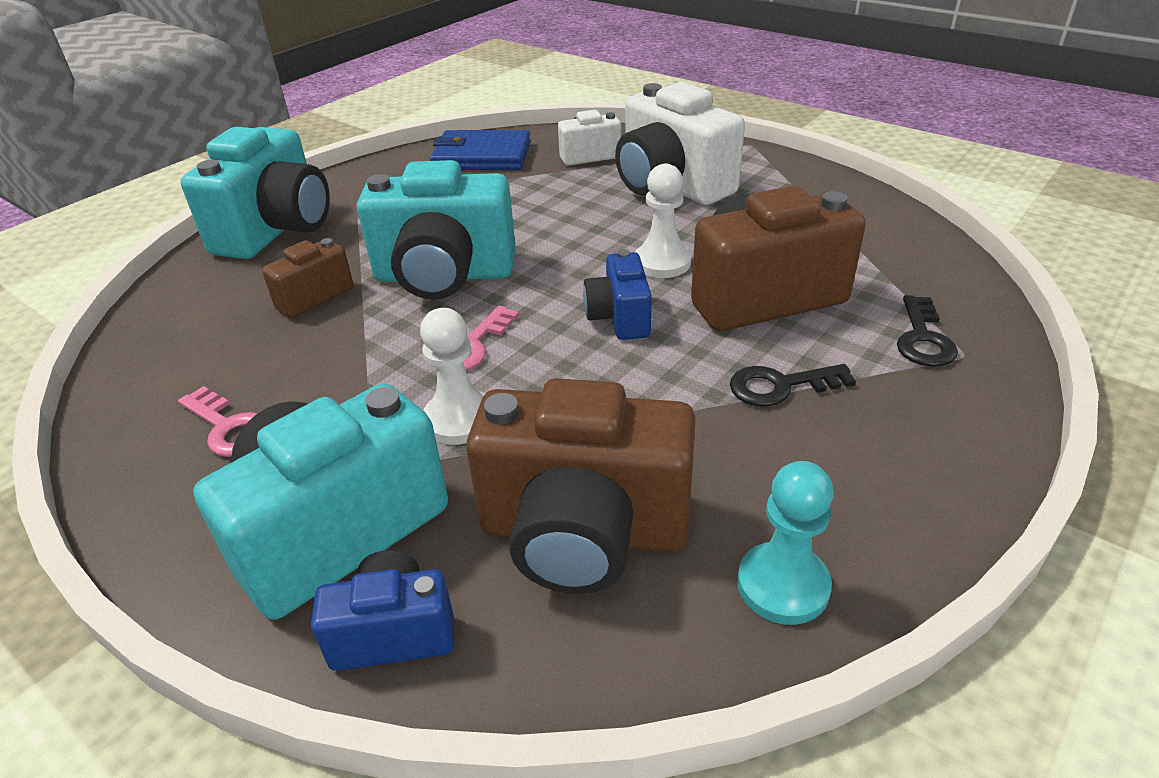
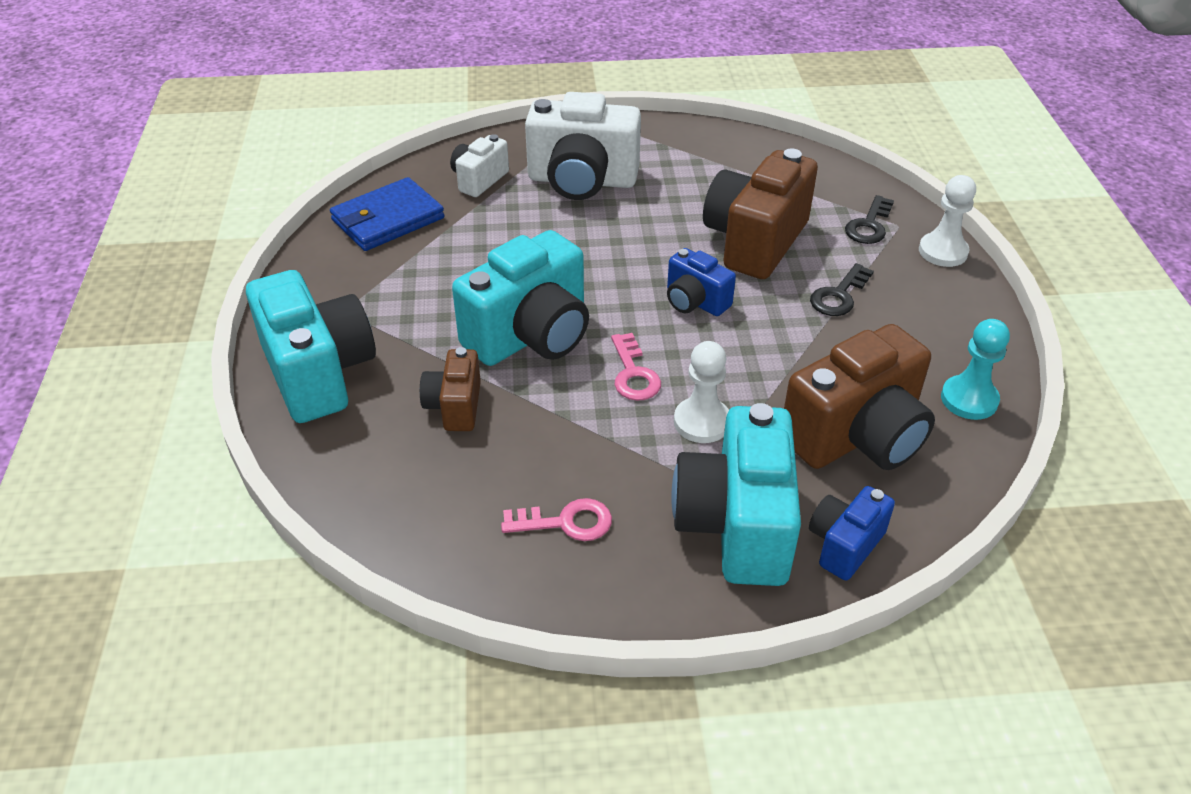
camera: 45 degrees left, 5 degrees up
white pawn [635,164,691,278] -> white pawn moved to [919,175,976,267]
black key [897,295,958,367] -> black key turned 60 degrees clockwise [845,195,894,244]

